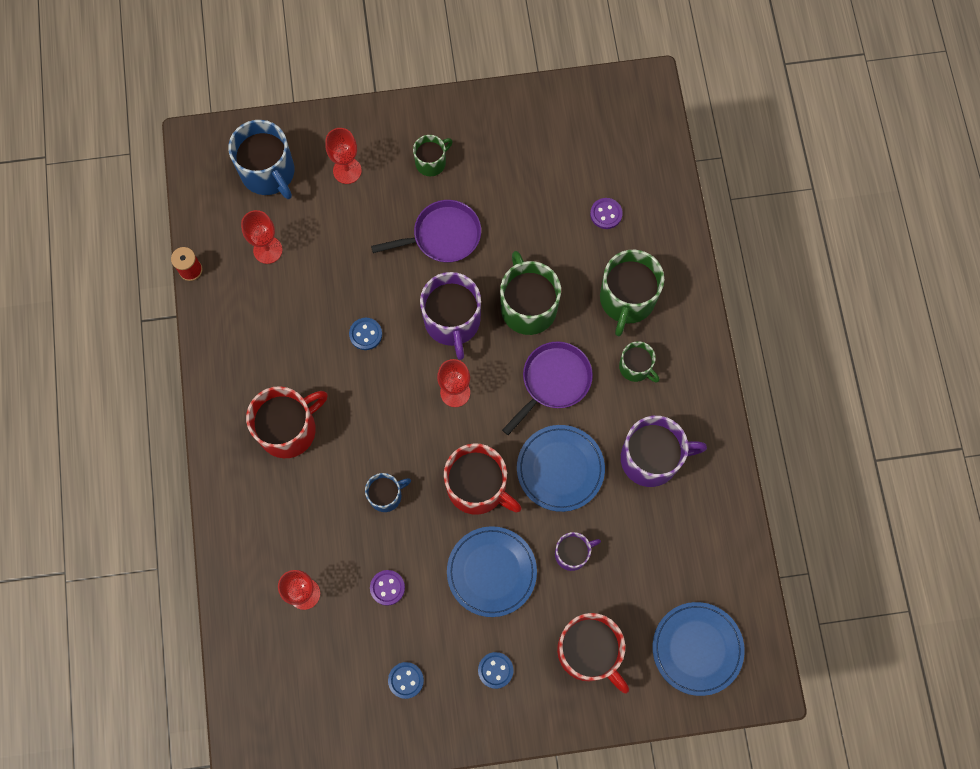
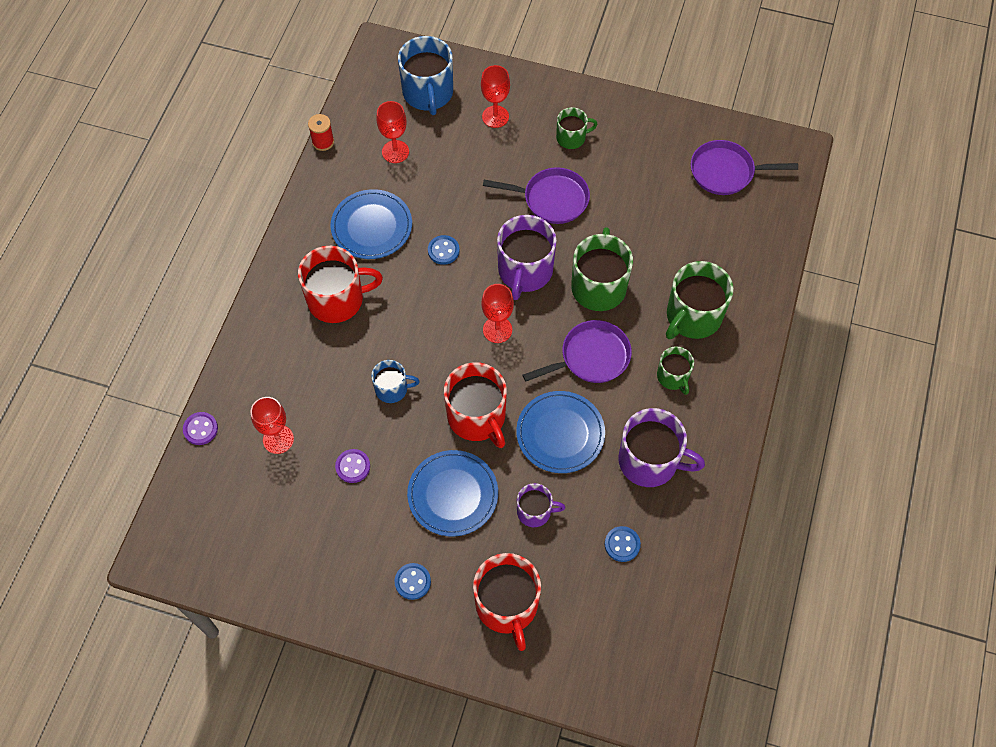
camera: 25 degrees right, 10 degrees down
blue button [388,662,424,699] -> blue button moved to [605,526,641,562]
purple button [590,198,623,229] -> purple button moved to [183,412,218,445]
blue plate [653,602,745,696] -> blue plate moved to [330,189,412,259]
none -> purple pan [691,140,798,195]

